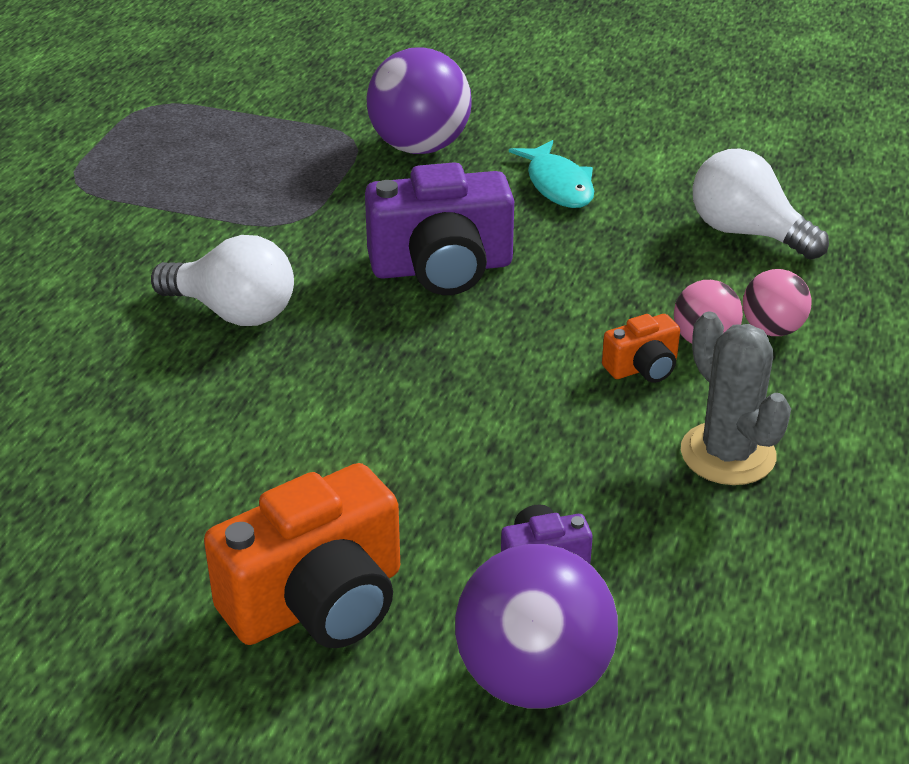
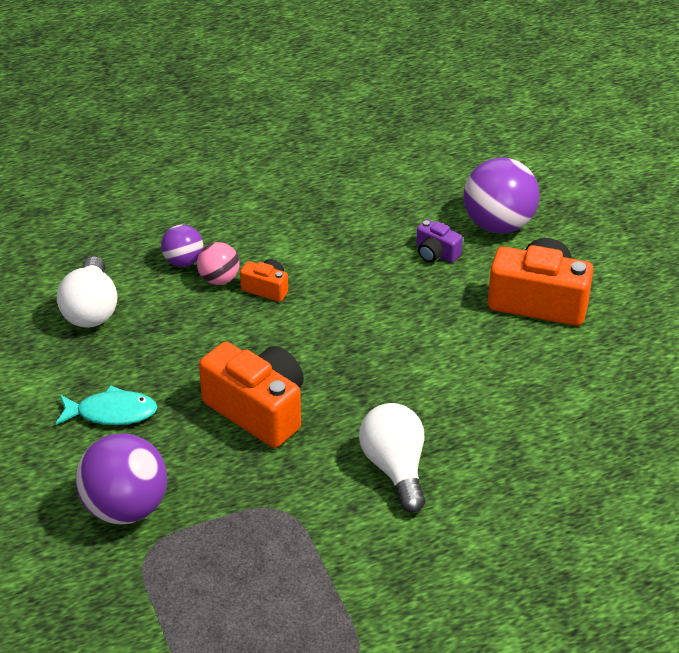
camera: 130 degrees left, 5 degrees up
purple camera [365,162,514,295] -> orange camera [199,342,304,448]
turquoise fish [509,140,594,208] -> turquoise fish turned 60 degrees clockwise [55,385,157,425]
grey cactus [681,312,791,485] -> none
pink ball [743,269,812,336] -> purple ball [161,225,203,267]

